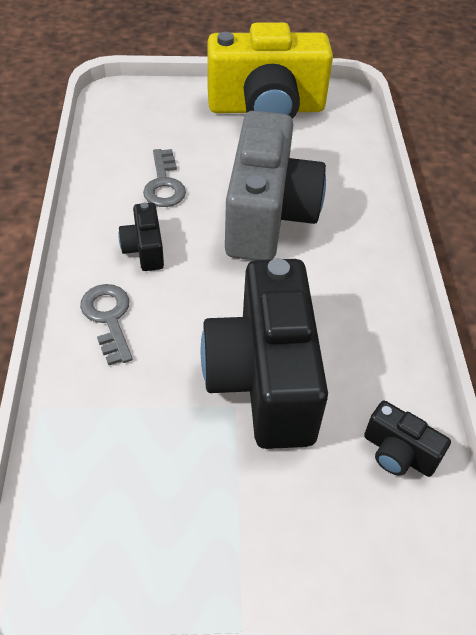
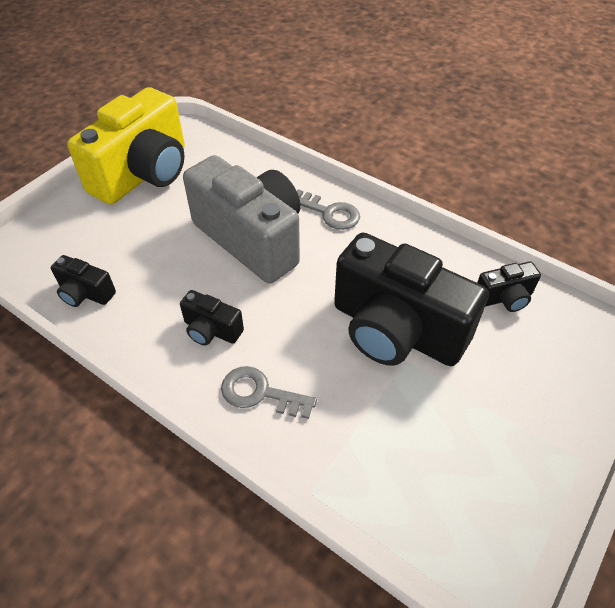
camera: 50 degrees left, 0 degrees up
grey key [143,149,186,207] -> grey key moved to [297,189,360,230]
none -> black camera [51,255,116,307]

